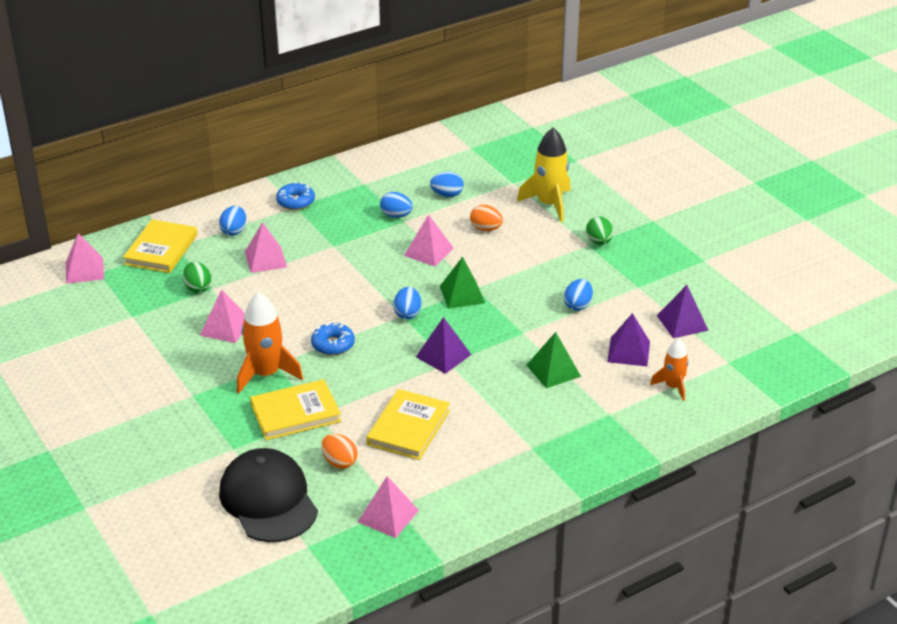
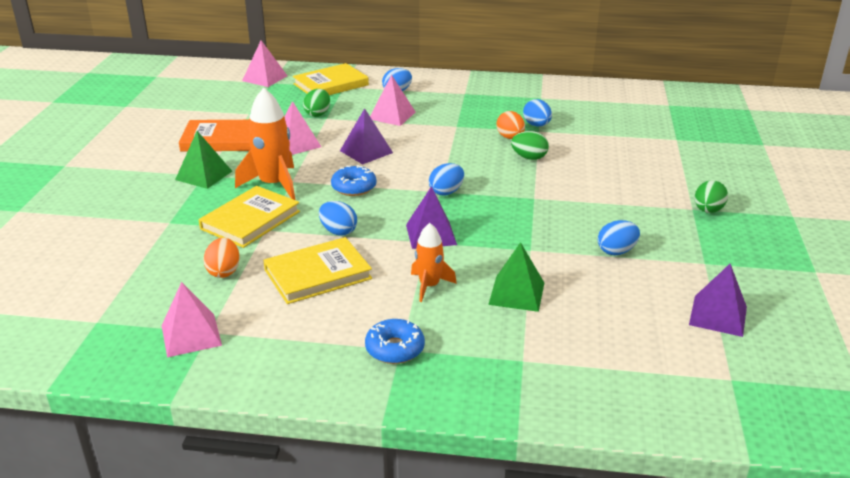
camera: 40 degrees right, 5 degrees down
black cap [219,448,318,542] -> none
yellow book [250,379,341,440] -> yellow book turned 75 degrees counterclockwise [199,186,300,248]
blue donut [276,182,315,210] -> blue donut moved to [365,319,425,364]
pink pyramid [404,214,454,267] -> green egg [511,131,549,160]
blue egg [430,172,464,197] -> blue egg moved to [319,201,357,236]
green pyramid [440,257,485,309] -> green pyramid moved to [175,131,232,189]
orange egg [470,205,503,231] -> orange egg moved to [496,111,525,139]
yellow rocket [517,128,571,222] -> none
purple pyramid [607,313,650,366] -> purple pyramid moved to [340,108,393,164]
orange rocket [650,339,689,401] -> orange rocket moved to [411,223,457,302]
none -> orange book [179,120,250,151]

